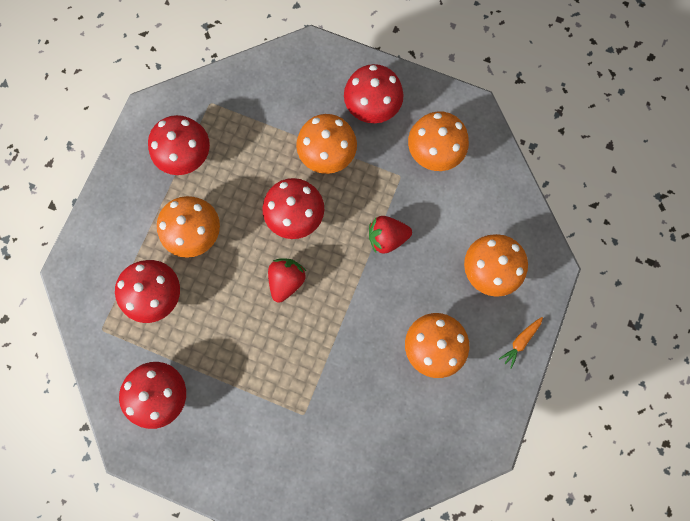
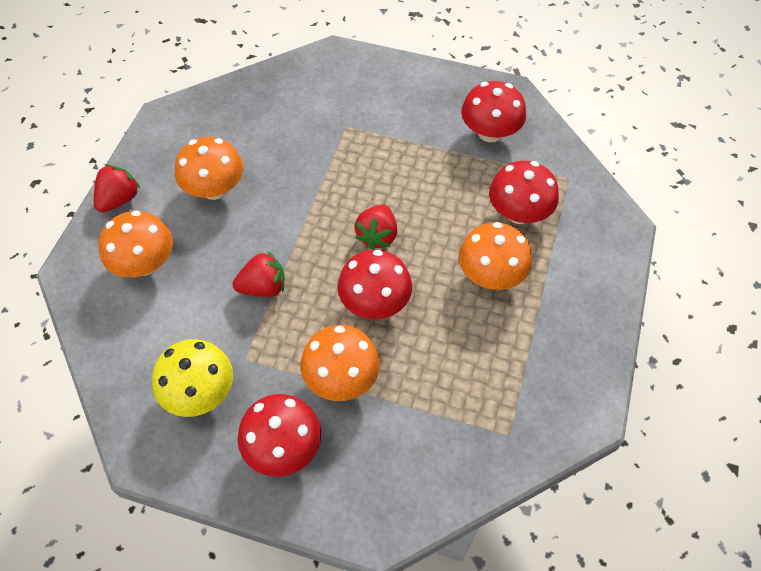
camera: 175 degrees right, 20 degrees down
red mushroom [148,115,210,175] -> none
orange mushroom [408,111,469,171] -> yellow mushroom [152,339,233,417]
orange carrot [499,317,543,369] -> red strawberry [94,164,140,213]

